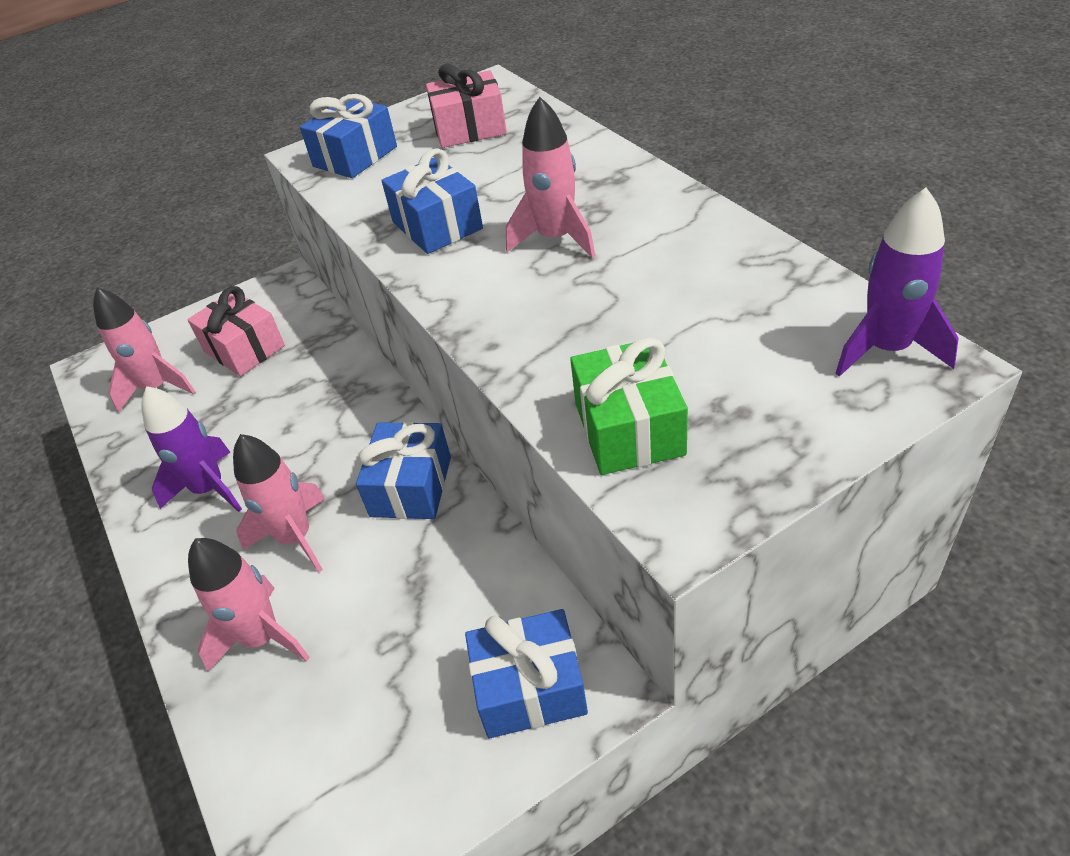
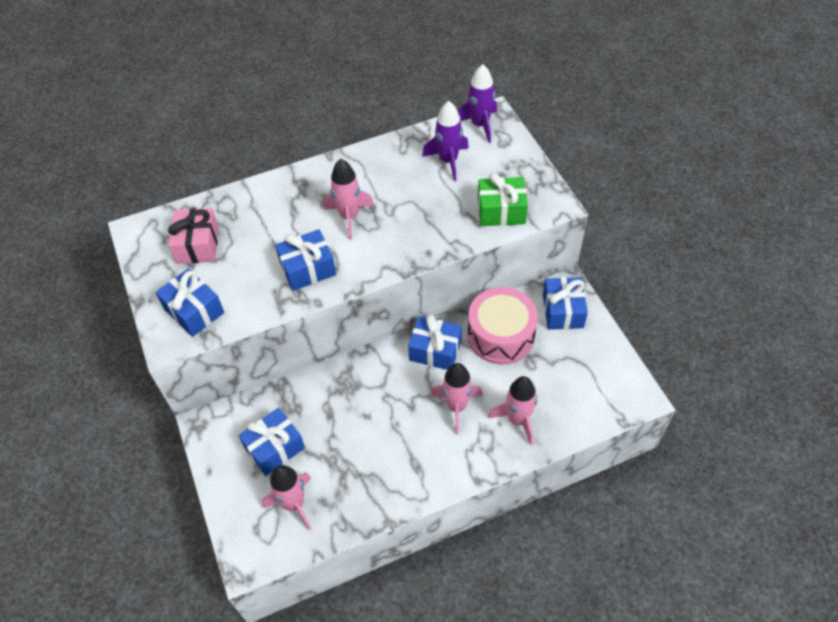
camera: 85 degrees left, 10 degrees up
purple rocket [141,386,242,512] -> purple rocket moved to [422,101,469,181]
pink gift [187,286,285,376] -> blue gift [239,408,305,476]
none -> pink drum [468,287,538,364]

